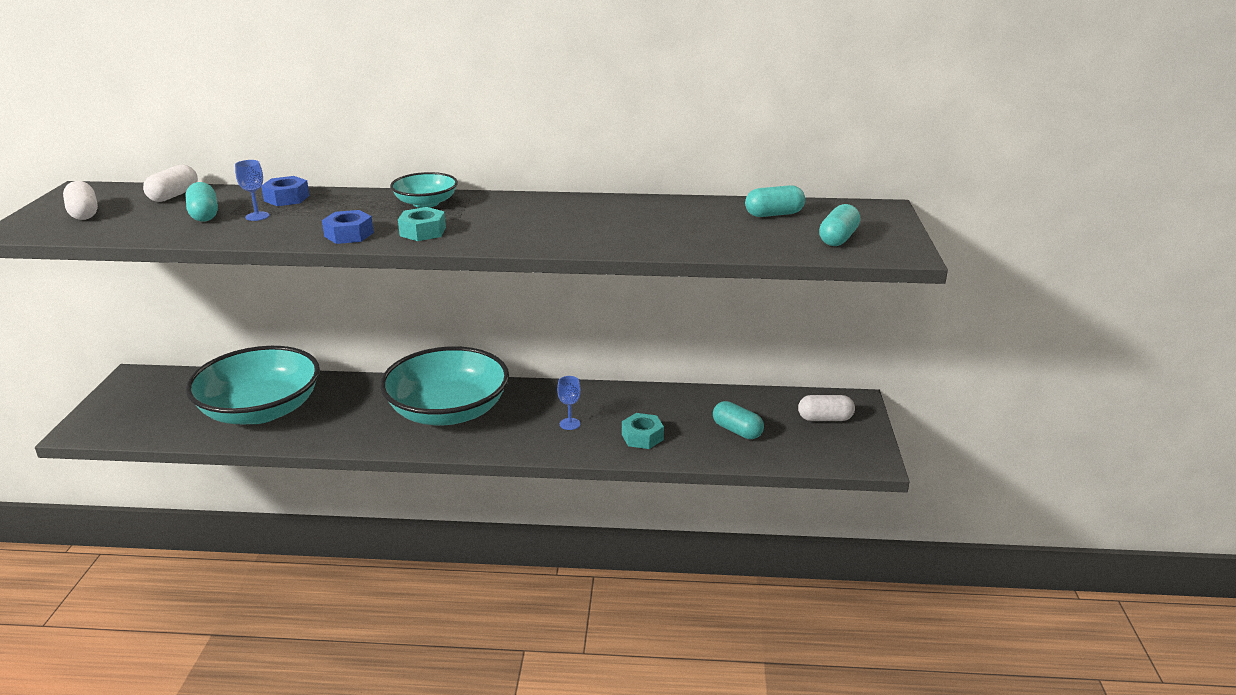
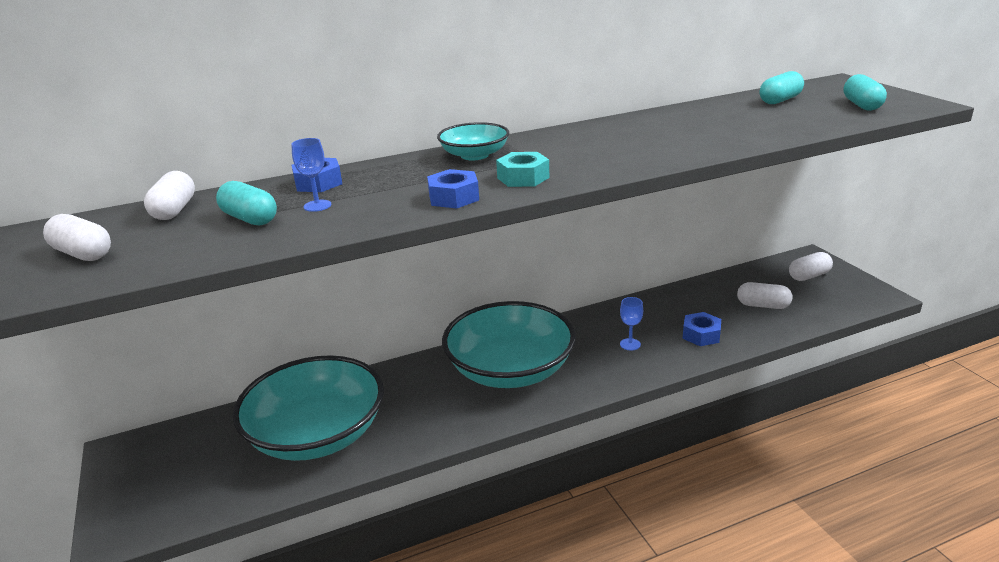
camera: 25 degrees left, 0 degrees up
turquoise nut [622,413,664,449] -> blue nut [683,312,721,346]
turquoise capsule [713,401,764,439] -> white capsule [737,282,792,309]

